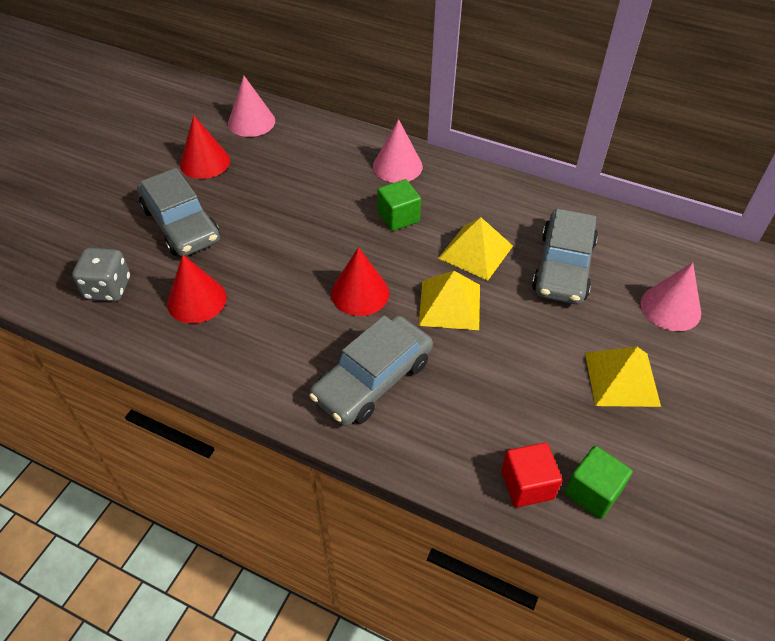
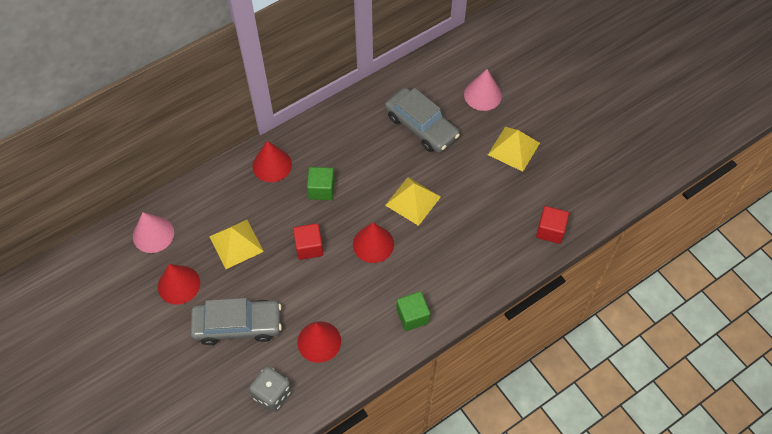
camera: 60 degrees left, 10 degrees up
grey car [309,315,433,426] -> none
pink cone [373,119,423,183] -> red cone [252,141,292,182]
yellow pyramid [438,217,513,281] -> yellow pyramid moved to [209,220,264,269]
green cube [565,446,633,519] -> green cube moved to [397,291,430,331]
none -> red cube [293,223,323,260]

